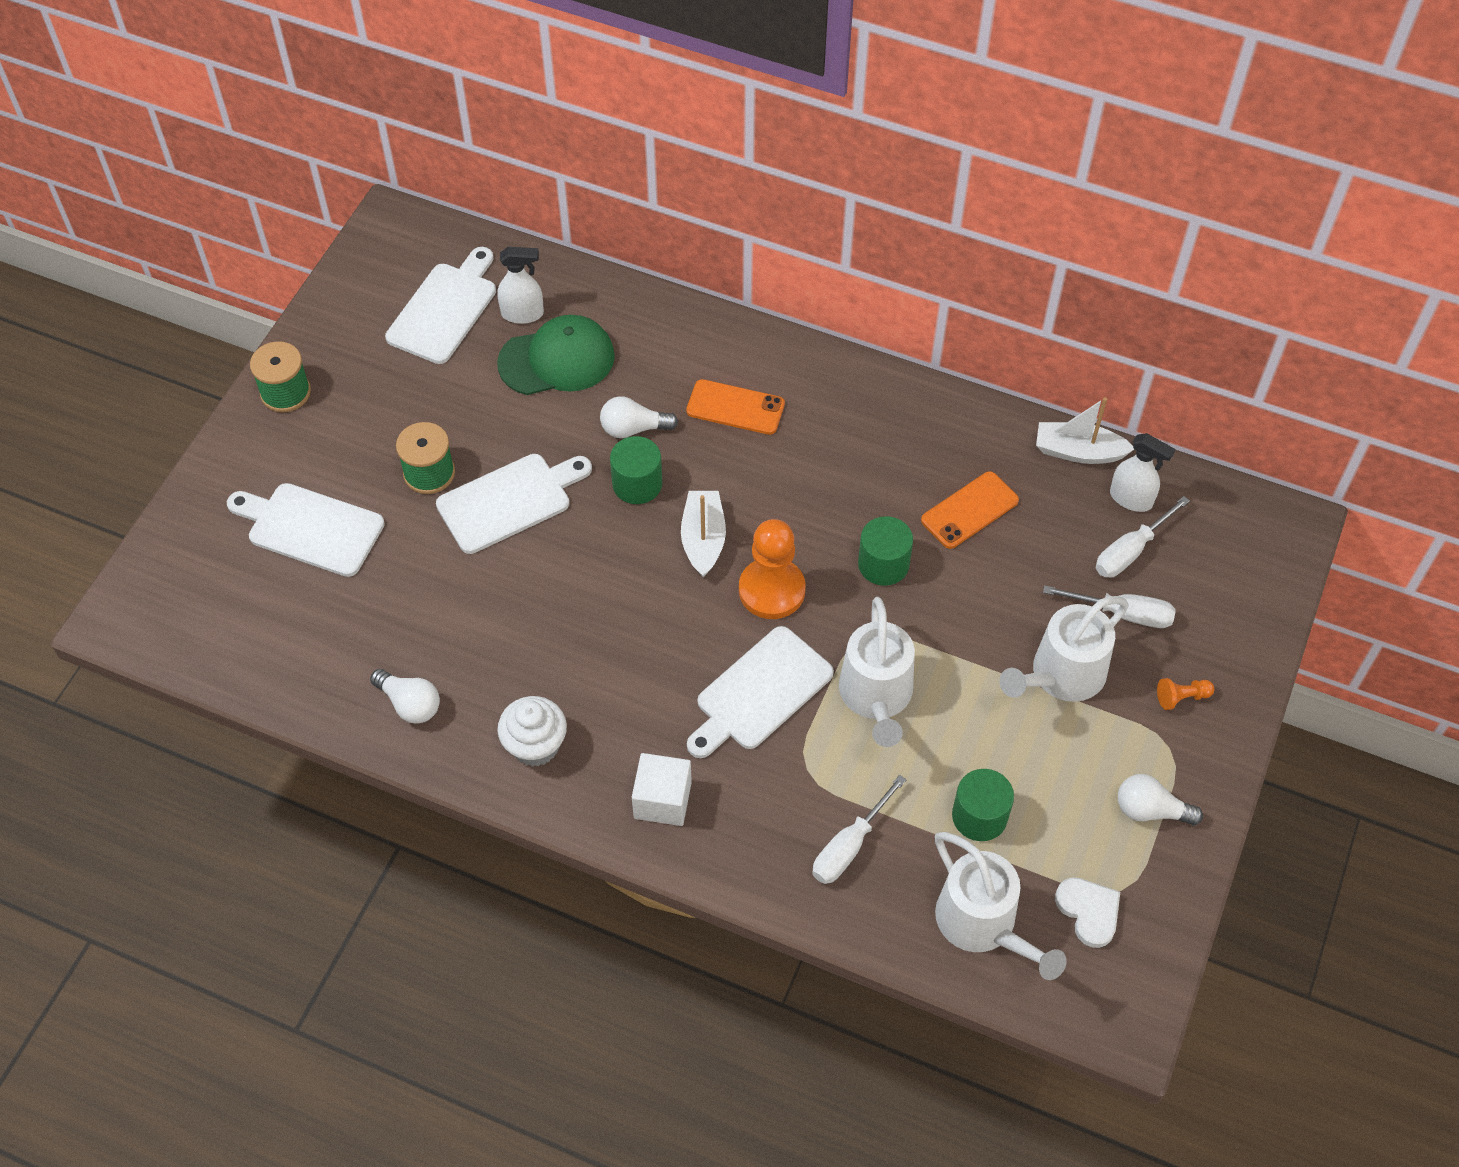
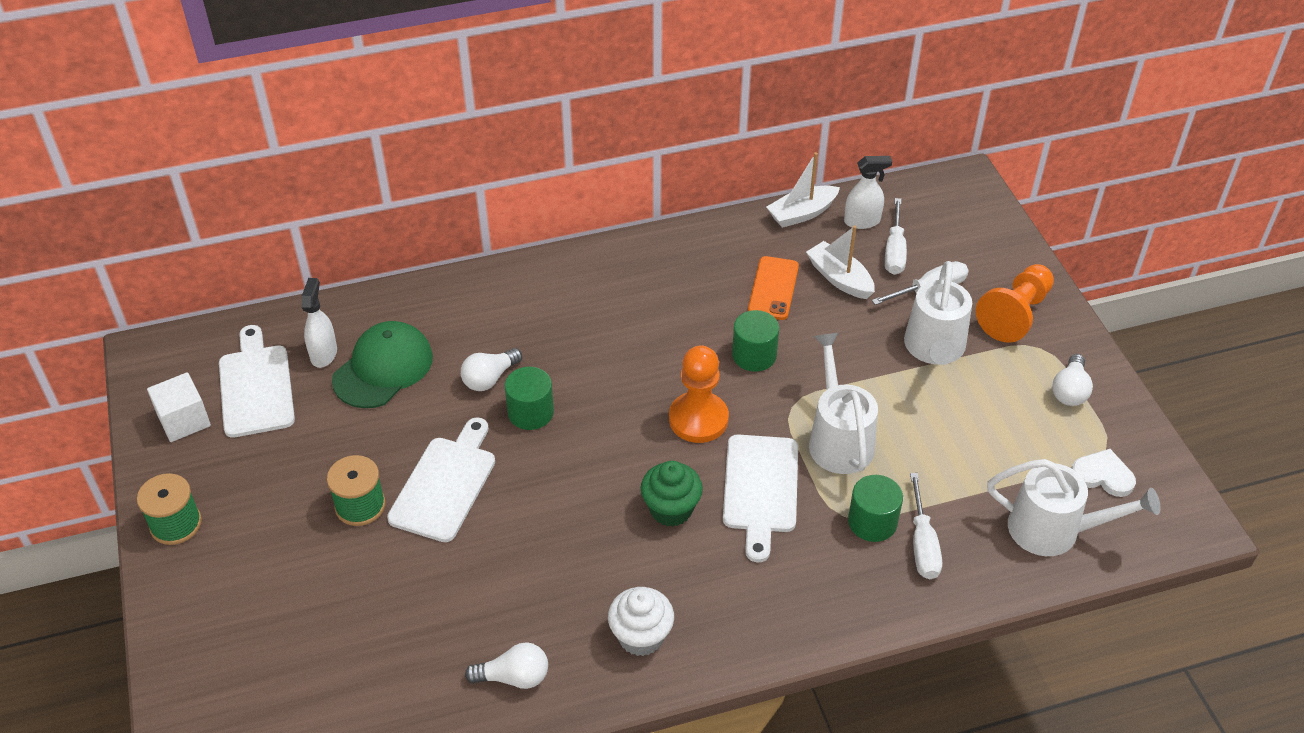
camera: 40 degrees left, 10 degrees down
white cutting board [227,483,385,577] -> none
white spray bottle [497,247,544,324] -> white spray bottle turned 45 degrees counterclockwise [301,278,337,368]
white cube [632,753,692,826] -> white cube moved to [147,372,211,442]
white boat [681,491,726,578] -> white boat moved to [806,225,875,299]
orange phone [686,379,785,435] -> none
white watering can [839,597,915,747] -> white watering can turned 150 degrees counterclockwise [809,333,878,474]
green cylinder [952,769,1014,841] -> green cylinder moved to [848,475,903,542]
white light bulb [1118,774,1203,825] -> white light bulb turned 45 degrees counterclockwise [1052,354,1093,406]
orange pawn [1157,678,1214,710] -> orange pawn [976,264,1054,343], size x2.19
none -> green cupcake [641,461,703,527]

